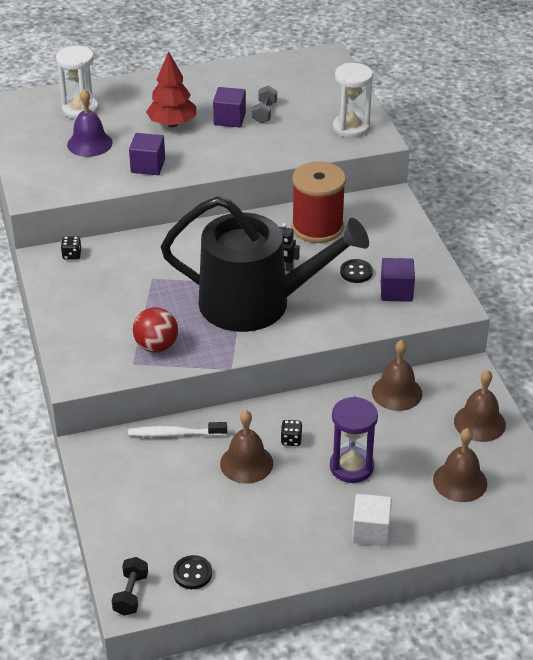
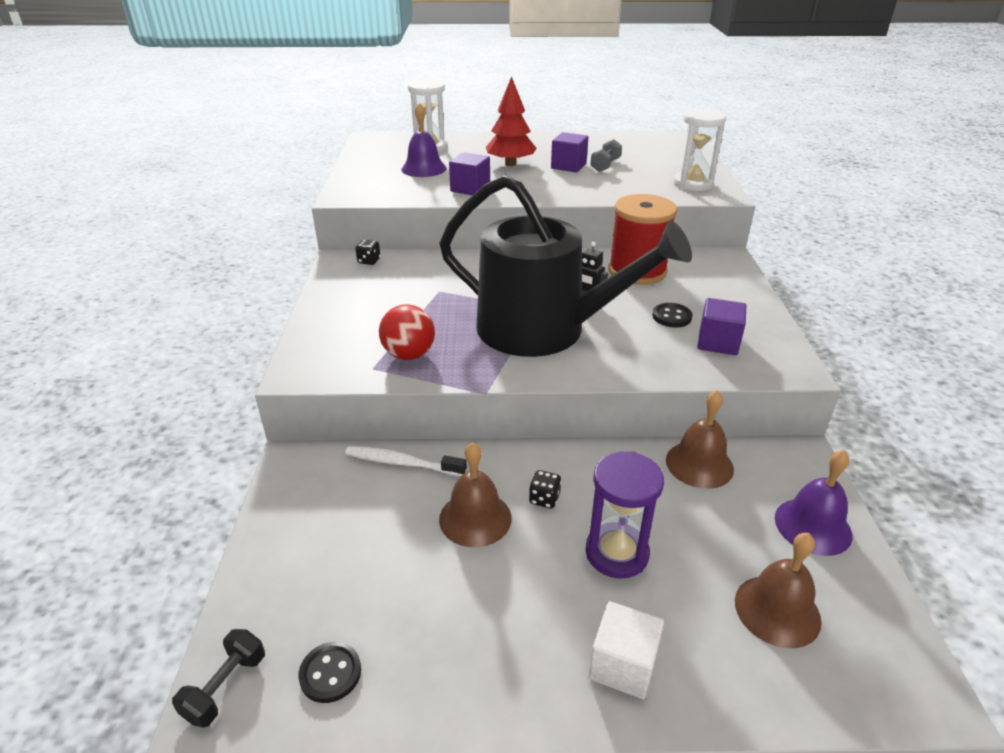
camera: 15 degrees right, 5 degrees down
brown bell [454,370,506,442] -> purple bell [775,450,852,556]

